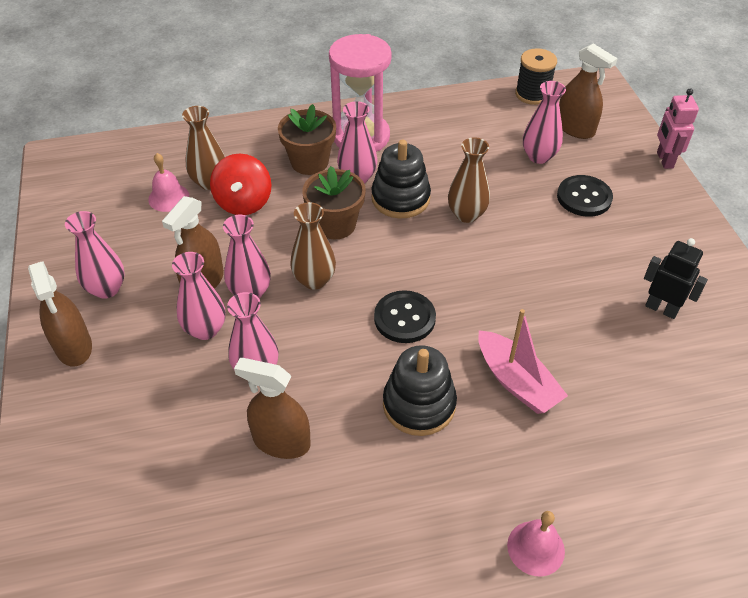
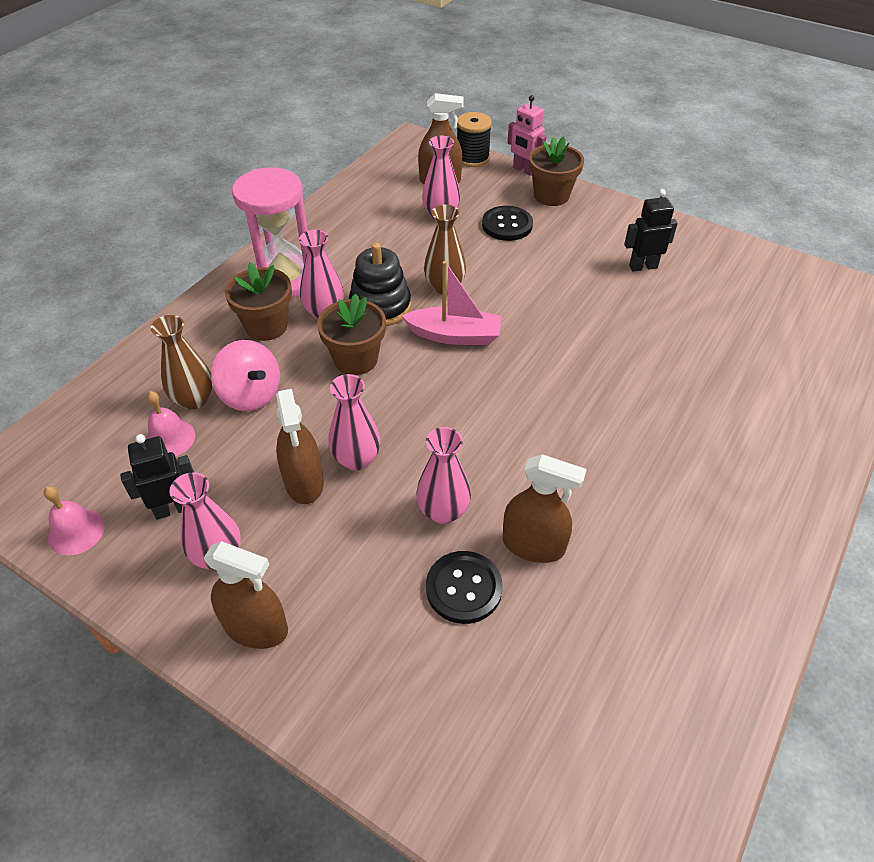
camera: 45 degrees left, 0 degrees up
pink vase [172,252,226,340] -> none
red spinning top [210,153,271,215] -> pink spinning top [211,340,280,411]
brown spray bottle [234,358,311,459] -> brown spray bottle turned 135 degrees counterclockwise [502,454,587,563]
brown vase [290,202,336,290] -> none
black button [374,290,436,343] -> black button moved to [426,551,503,624]
black stacking toy [383,345,457,436] -> none
pink boat [478,309,568,414] -> pink boat moved to [402,261,502,345]
pink bell [507,511,565,576] -> pink bell moved to [43,486,105,556]
black spool [515,48,557,105] -> black spool moved to [457,112,492,167]
none -> black robot [120,434,194,520]
none -> brown flower pot [529,136,584,206]

